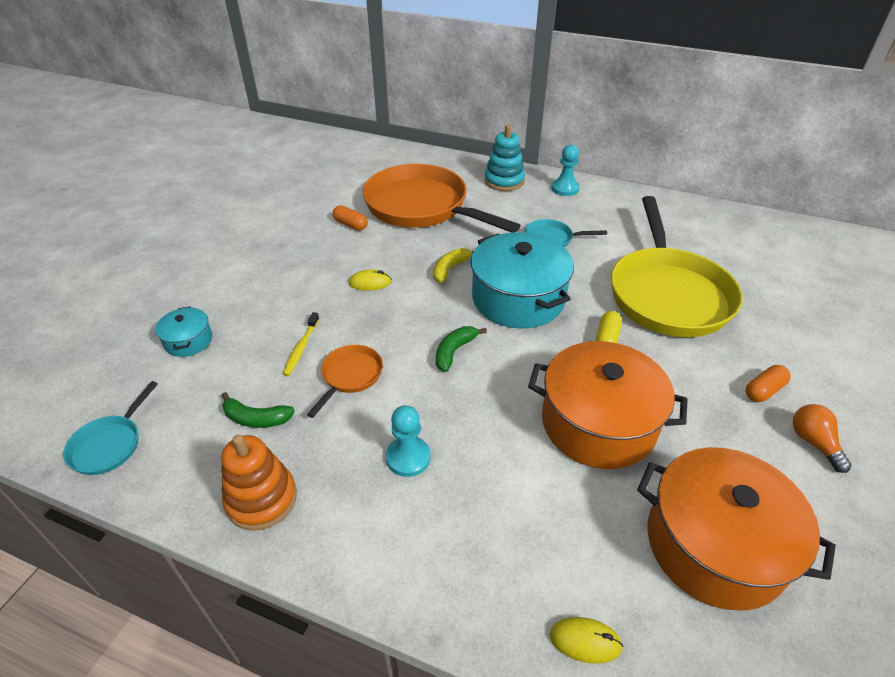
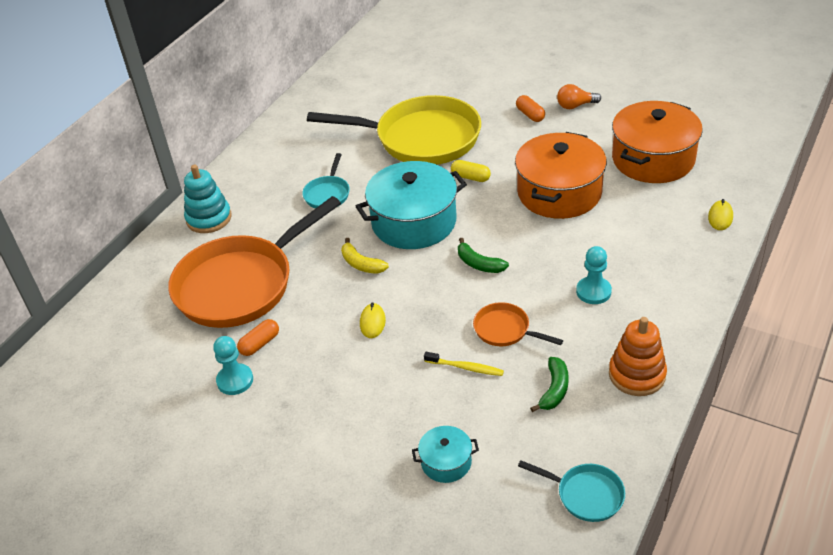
camera: 80 degrees left, 0 degrees up
turquoise pawn [551,145,580,196] -> turquoise pawn moved to [213,336,253,395]

